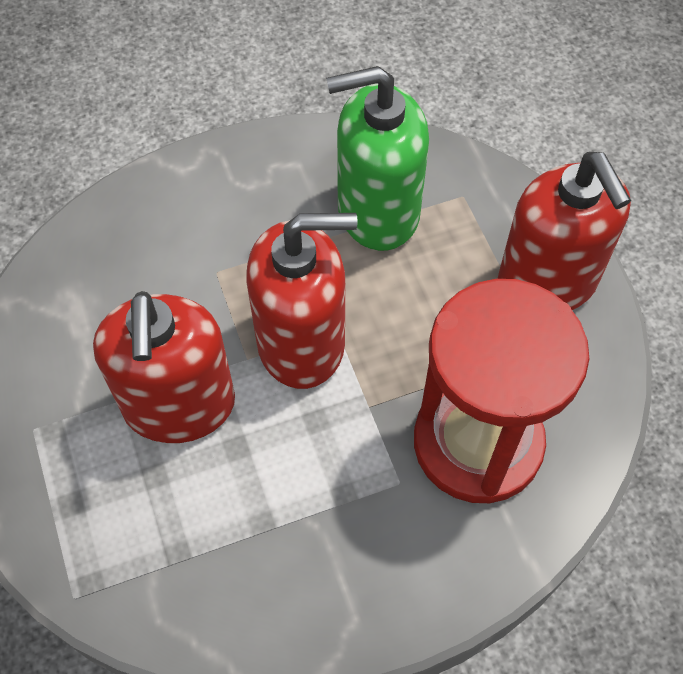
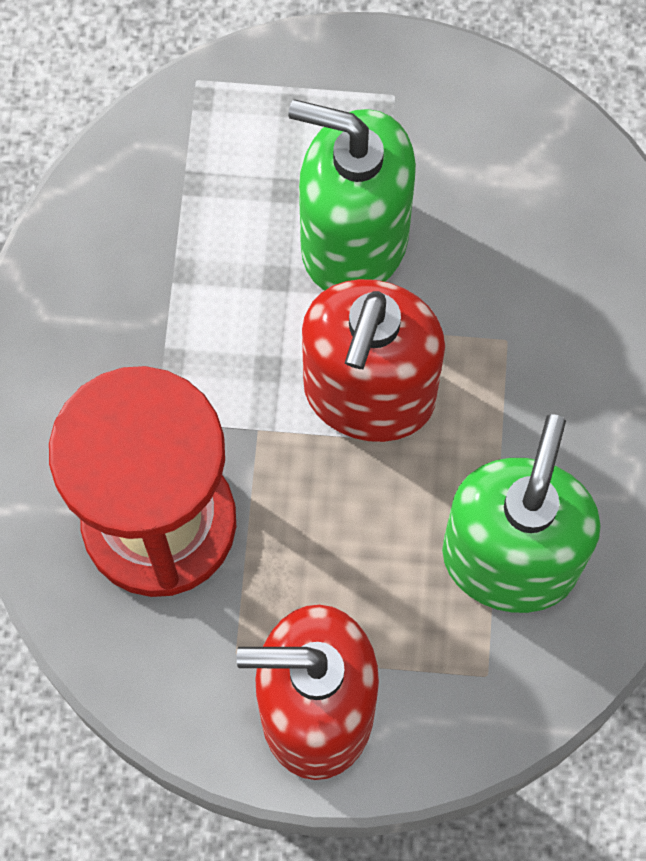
camera: 115 degrees right, 10 degrees up
red soap dispenser [93,291,235,443] -> green soap dispenser [288,100,416,290]

